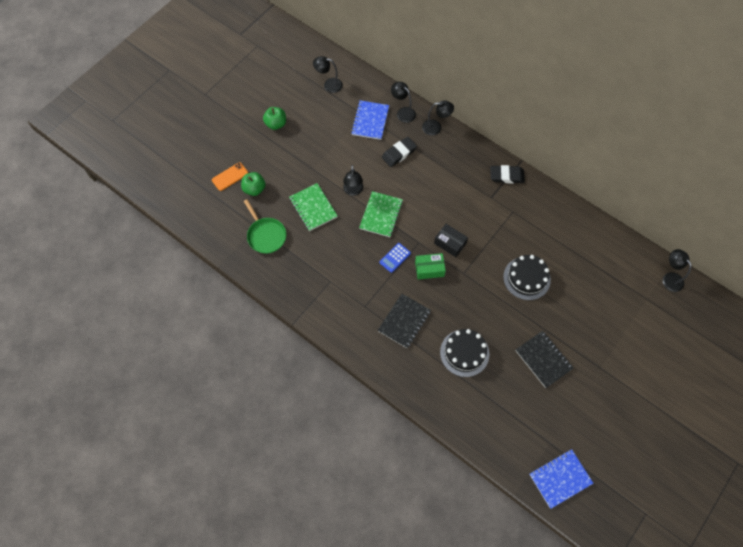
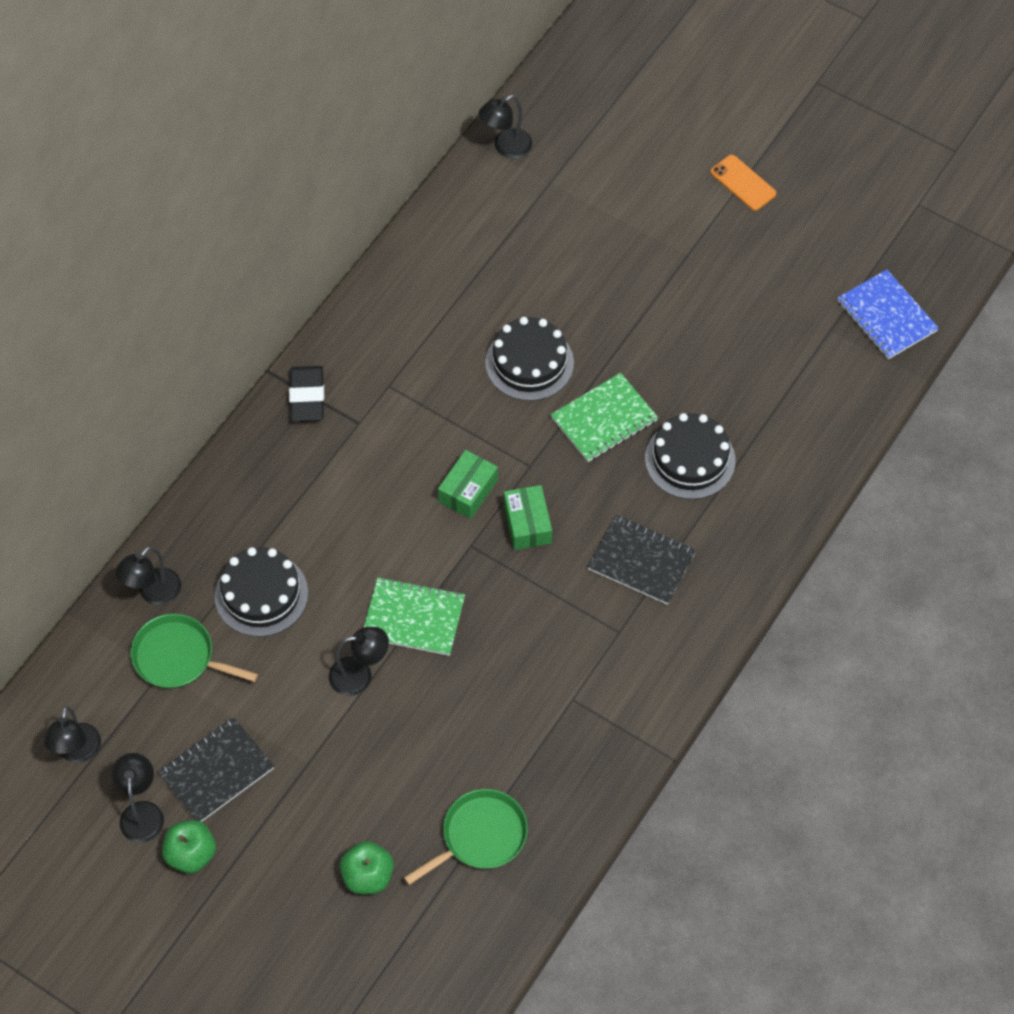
camera: 95 degrees left, 5 degrees down
orange phone [212,162,248,191] -> orange phone moved to [711,155,776,211]
green notebook [289,183,338,231] -> green notebook moved to [551,373,658,462]
blue notebook [351,100,389,140] -> green pan [131,614,258,688]
blue calculator [379,243,411,273] -> none
black eraser [382,137,417,167] -> black cake [215,547,308,637]
black lamp [422,100,454,135] -> black lamp moved to [111,753,164,843]
black box [434,224,468,257] -> green box [438,450,498,519]
black notebook [515,331,574,388] -> black notebook moved to [158,717,274,822]

